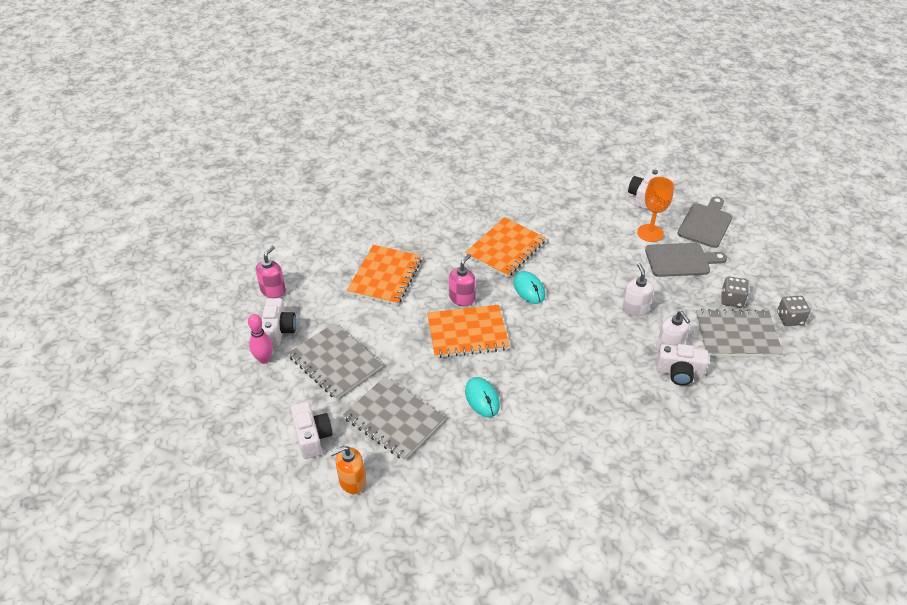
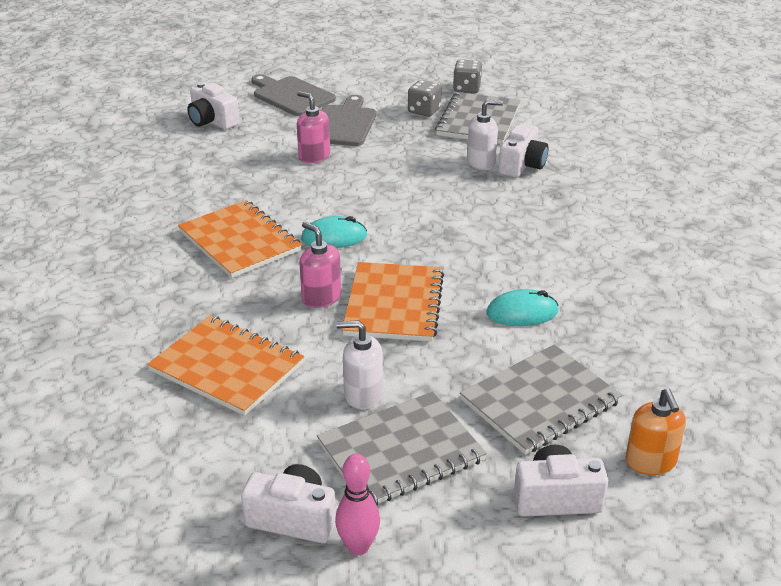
camera: 75 degrees left, 10 degrees down
pink soap dispenser [256,246,286,298] -> pink soap dispenser moved to [297,91,330,163]
white soap dispenser [622,263,654,317] -> white soap dispenser moved to [336,320,383,410]
orange goblet [637,177,674,242] -> none

